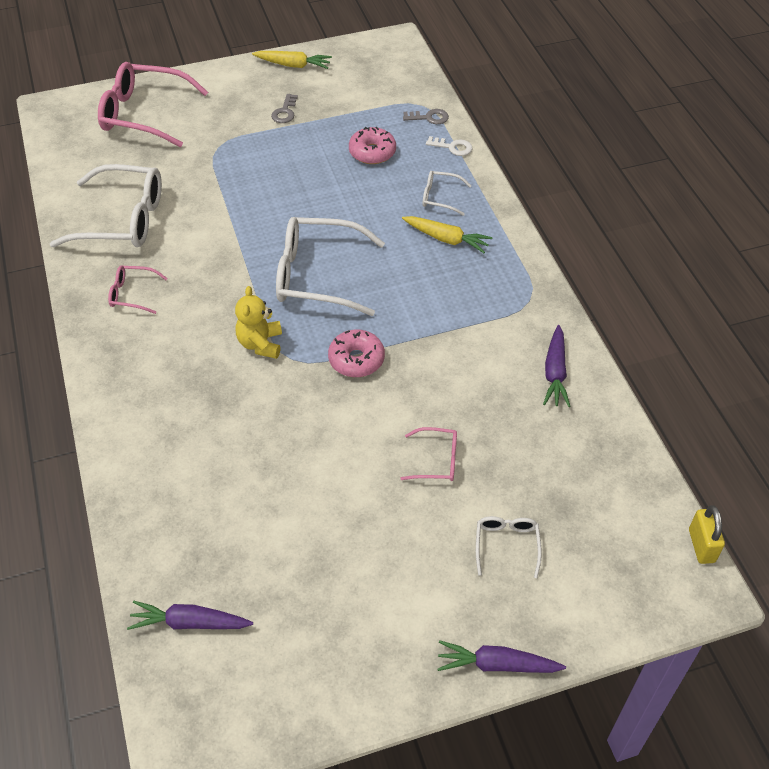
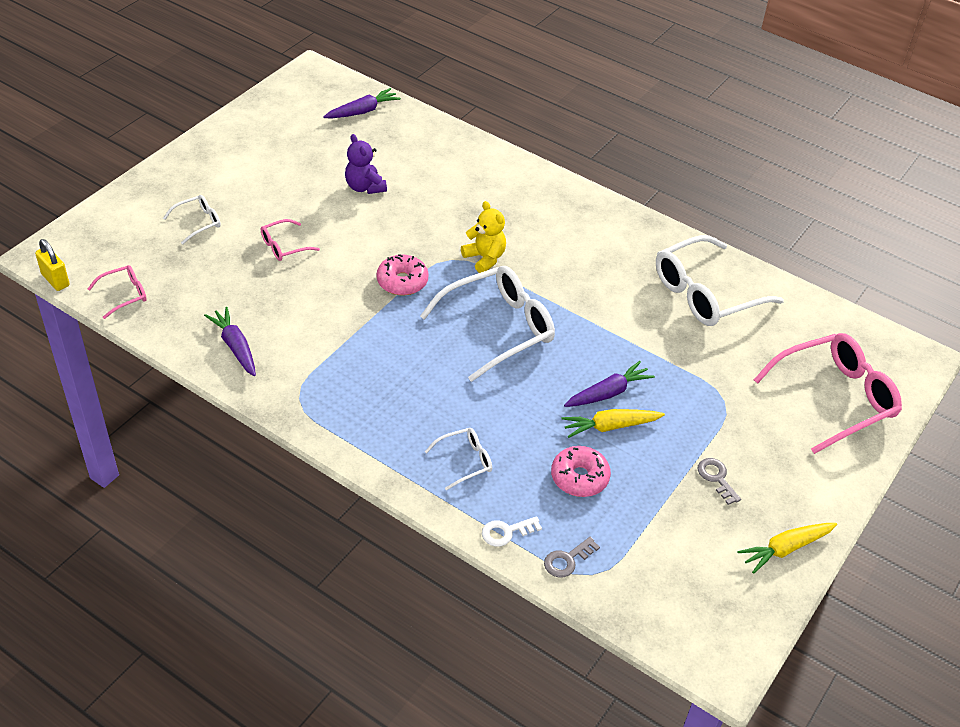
camera: 140 degrees right, 5 degrees down
pink glasses [108,266,168,314] -> pink glasses moved to [88,265,147,319]
yellow carrot [402,216,493,253] -> yellow carrot moved to [562,409,665,438]
purple carrot [438,640,566,673] -> purple carrot moved to [564,361,655,407]
white glasses [476,516,542,578] -> white glasses turned 90 degrees counterclockwise [163,195,221,244]
none -> purple teddy bear [345,134,387,194]

